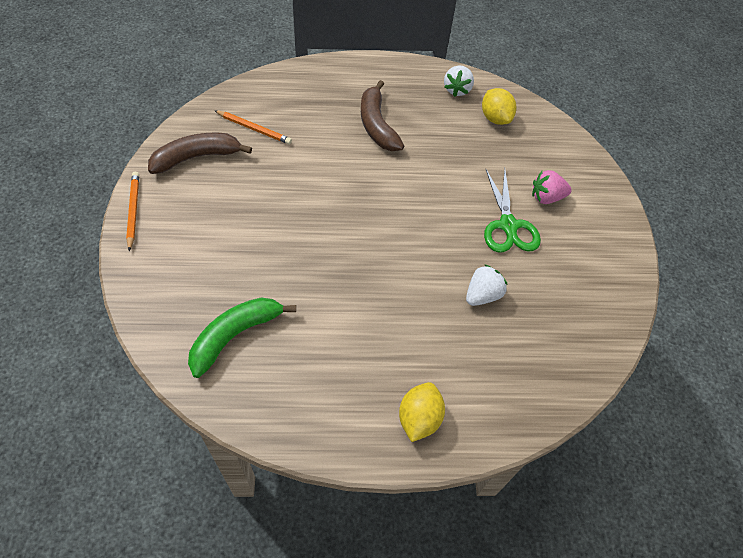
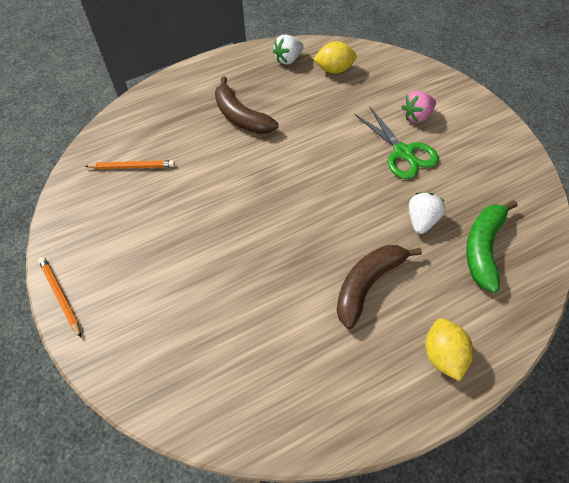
camera: 20 degrees left, 0 degrees up
brown banana [148,133,252,174] -> brown banana moved to [336,245,422,329]
green banana [188,298,296,378] -> green banana moved to [466,200,517,293]
white strawberry [444,66,474,97] -> white strawberry turned 60 degrees clockwise [273,35,304,65]
yellow lemon [482,88,516,125] -> yellow lemon turned 45 degrees counterclockwise [313,41,357,74]

